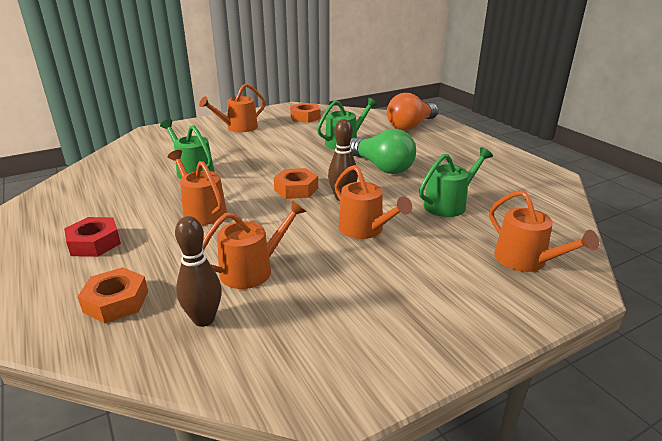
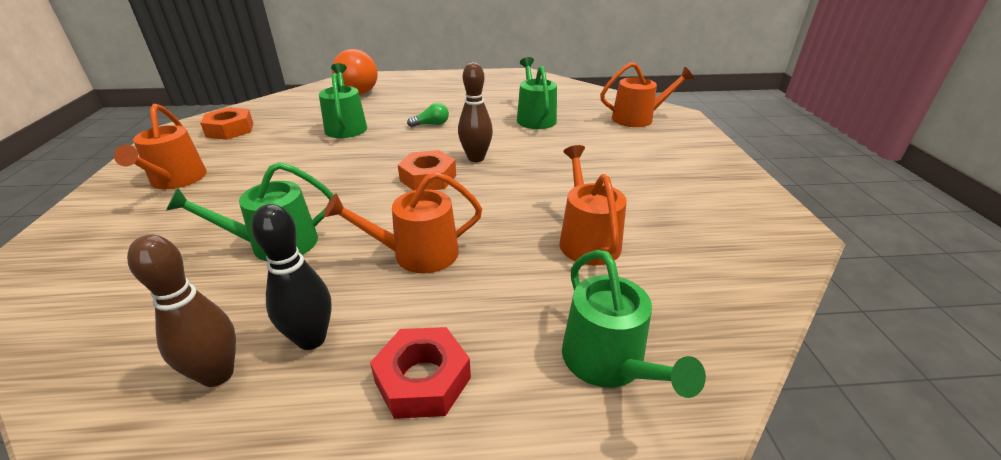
camera: 65 degrees left, 5 degrees up
orange nut [77,267,148,323] -> green watering can [562,250,706,398]
brown bowling pin [175,216,222,327] -> brown bowling pin moved to [127,235,236,387]
orange watering can [335,165,412,239] -> none
green light bulb [350,129,416,174] -> green light bulb [407,103,449,127], size x0.44
none -> black bowling pin [251,204,332,350]

